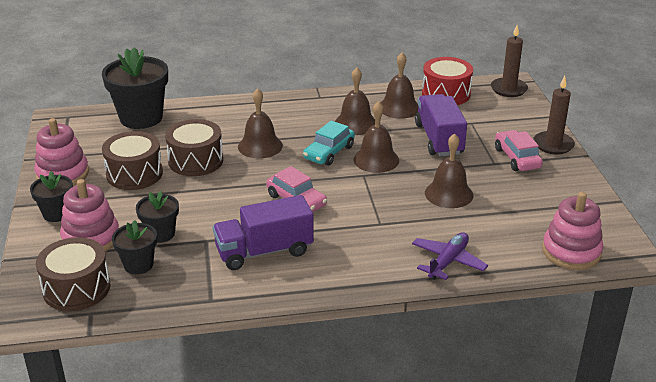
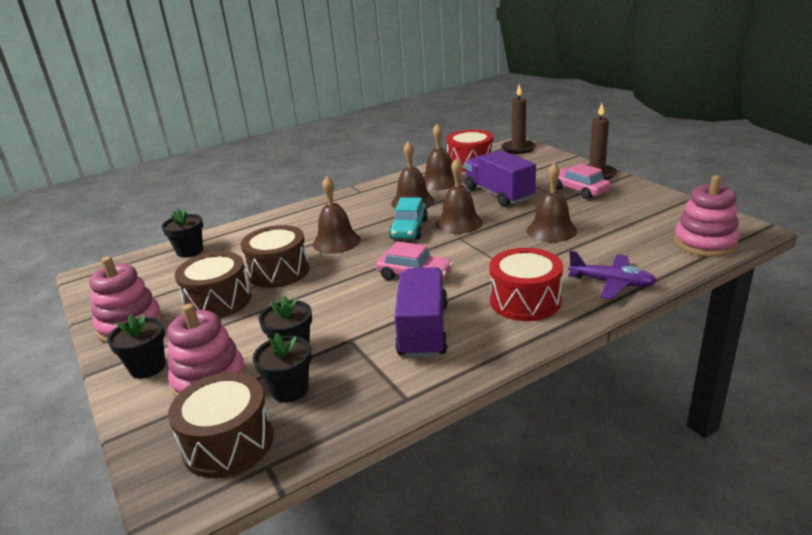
camera: 20 degrees left, 5 degrees down
black flower pot [102,47,168,129] -> black flower pot [162,209,203,258], size x0.55
purple truck [213,195,314,270] -> purple truck turned 135 degrees clockwise [394,267,448,358]
purple plane [412,232,488,280] -> purple plane turned 105 degrees clockwise [568,251,657,299]
none -> red drum [489,248,563,321]

